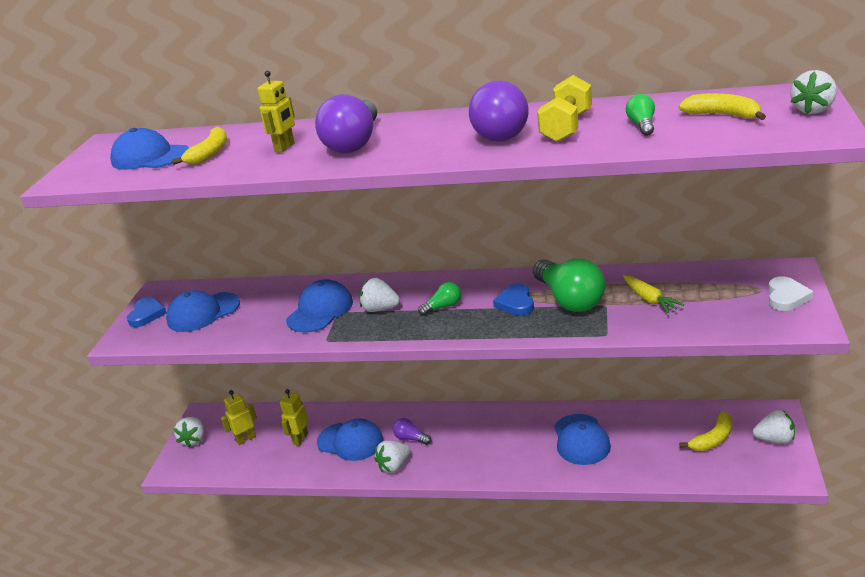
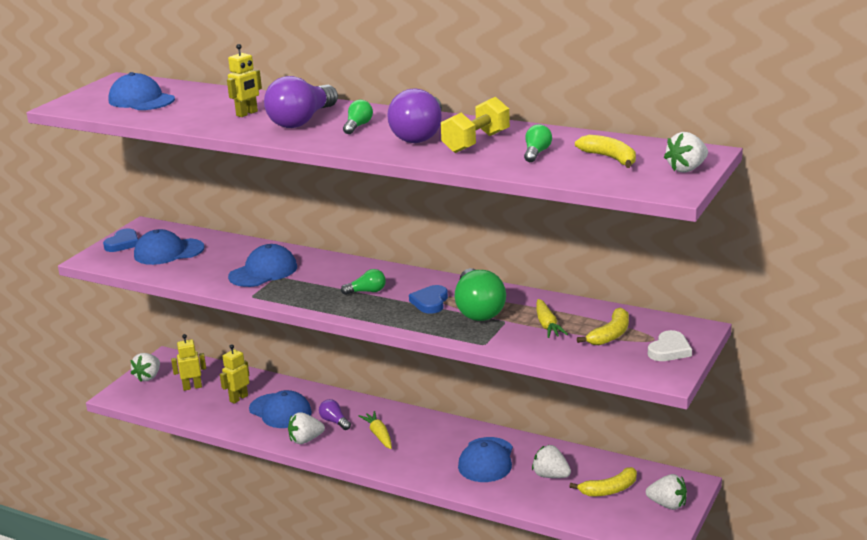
camera: 15 degrees right, 5 degrees down
yellow banana [172,127,227,165] -> yellow banana moved to [577,307,629,345]
white strawberry [360,278,400,312] -> white strawberry moved to [532,445,571,478]
none -> green light bulb [343,100,373,134]
none -> yellow carrot [359,411,392,449]

